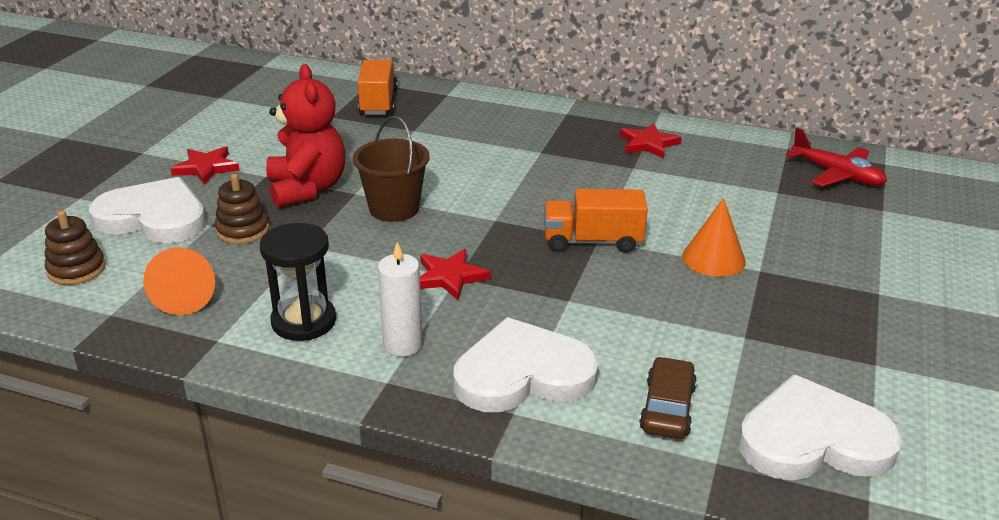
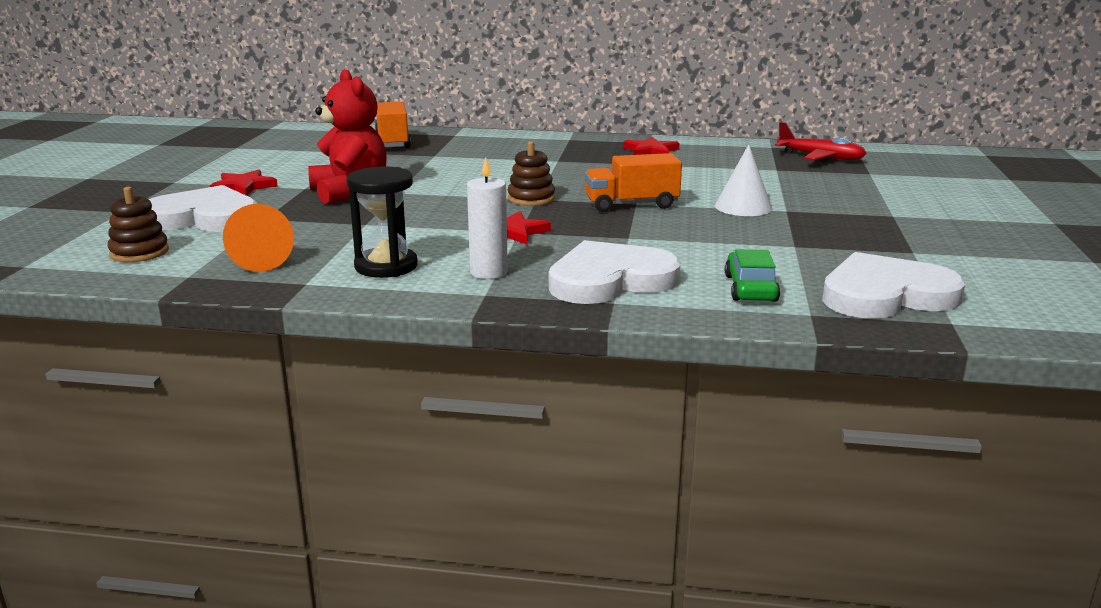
camera: 10 degrees left, 10 degrees down
brown stacking toy [215,174,269,244] -> brown stacking toy moved to [508,141,555,206]
brown bucket [353,116,430,222] -> none
brown car [639,357,697,439] -> green car [725,249,780,302]
orange cone [682,198,746,277] -> white cone [715,144,772,216]

